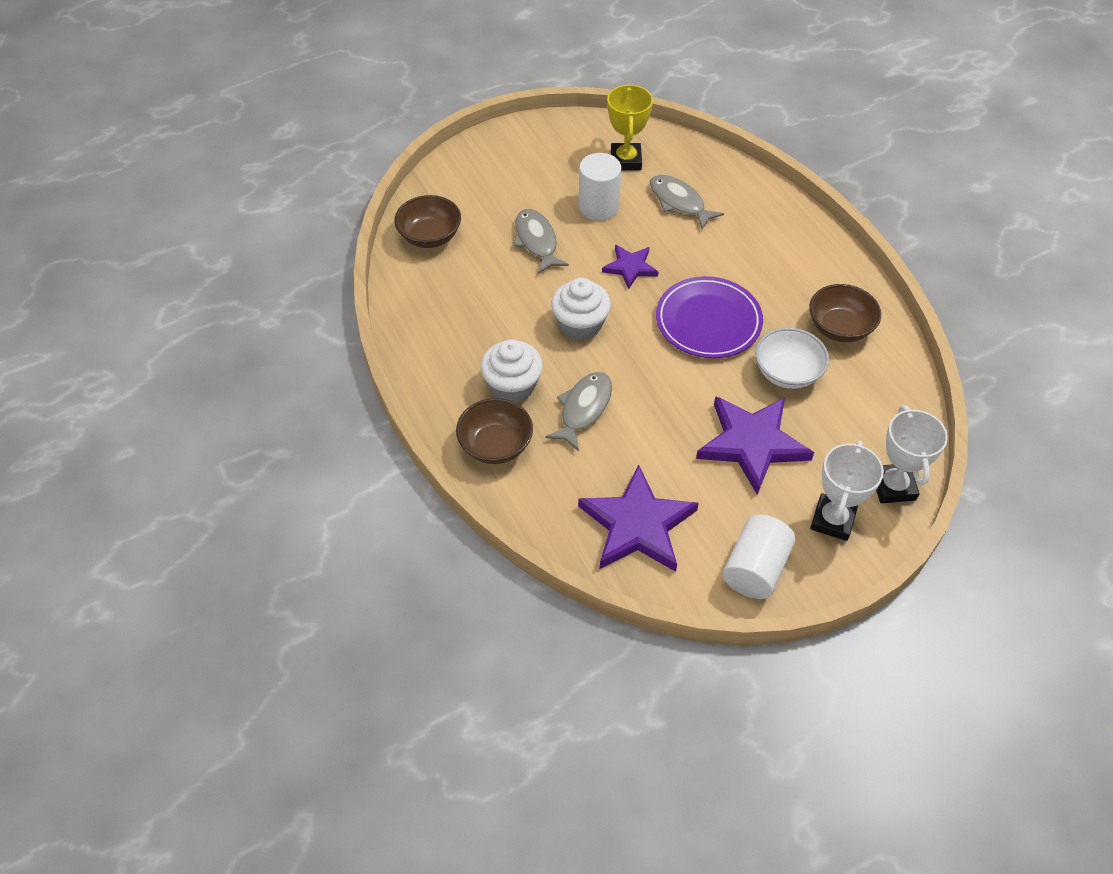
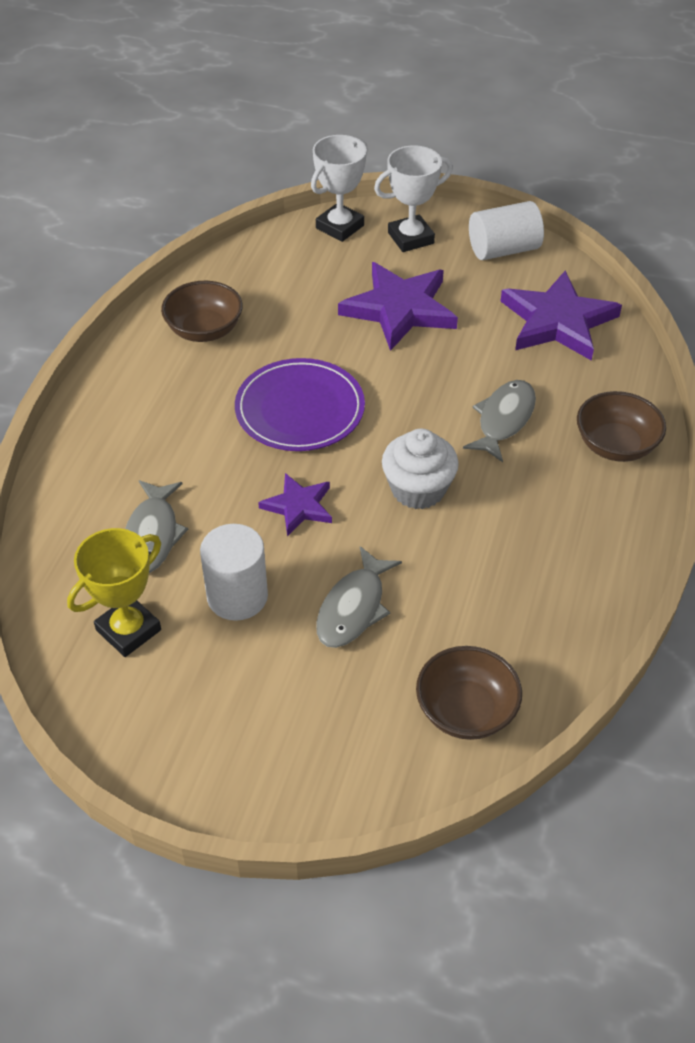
camera: 135 degrees left, 5 degrees down
white cupcake [481,339,543,403] -> none
grey fish [545,372,612,451] -> grey fish turned 135 degrees clockwise [463,380,536,462]
white bowl [755,327,829,389] -> none

